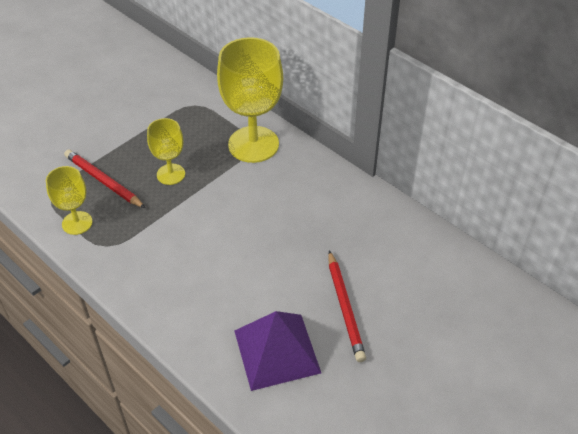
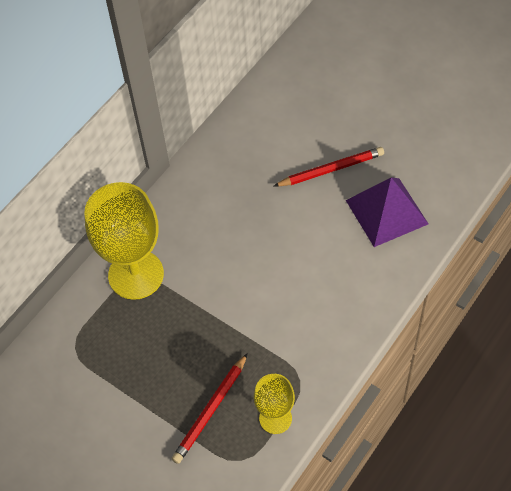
camera: 95 degrees left, 10 degrees up
yellow goblet [147,118,185,185] -> none

